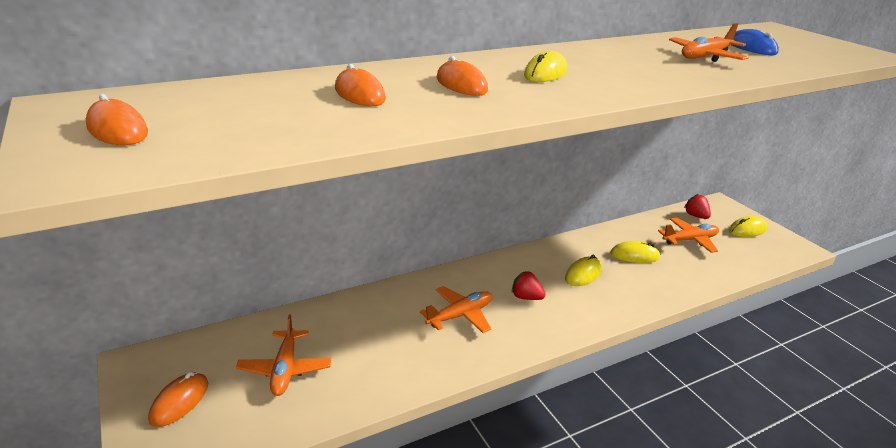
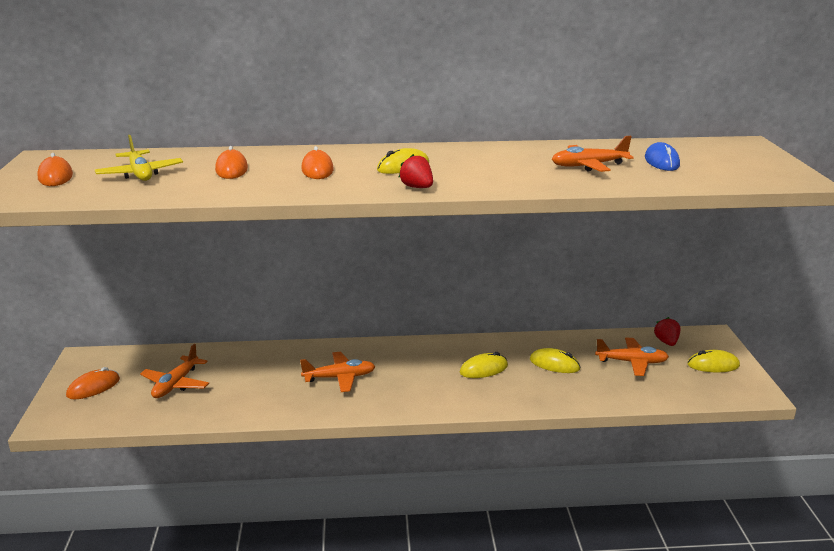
camera: 25 degrees right, 5 degrees down
red strawberry [512,271,545,300] -> red strawberry moved to [398,154,433,188]
none -> yellow plane [95,135,183,181]

